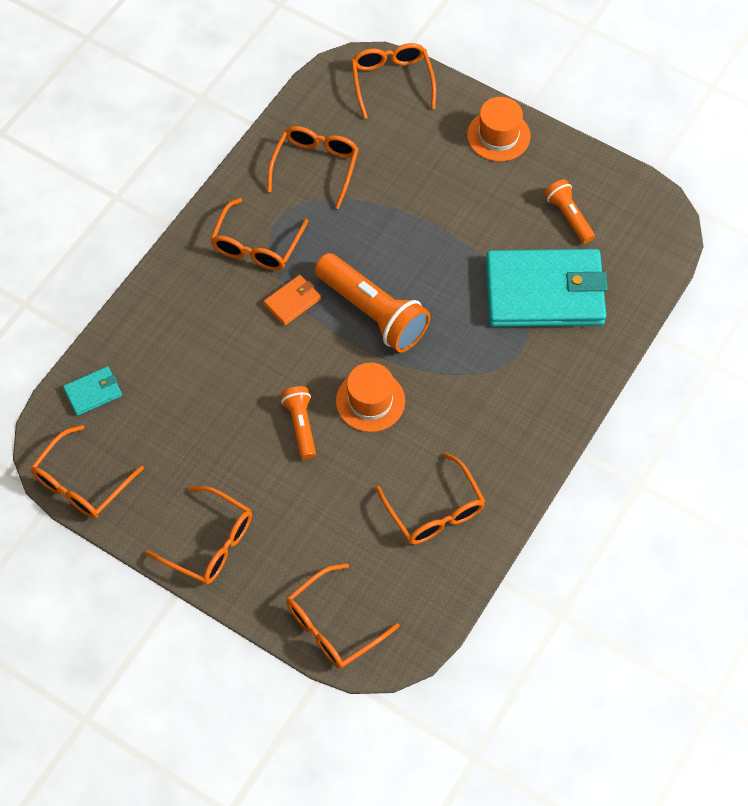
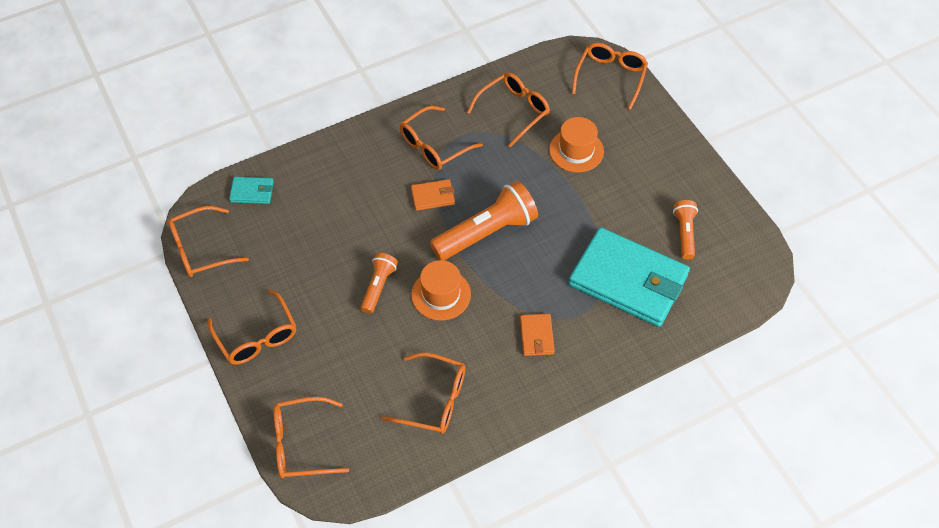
camera: 30 degrees right, 5 degrees down
orange flashlight [315,253,430,353] -> orange flashlight turned 105 degrees counterclockwise [430,181,538,260]
orange glasses [376,453,485,544] -> orange glasses turned 75 degrees counterclockwise [381,353,466,434]
orange hat [467,97,530,162] -> orange hat moved to [549,117,604,172]
none -> orange wallet [520,314,555,356]

